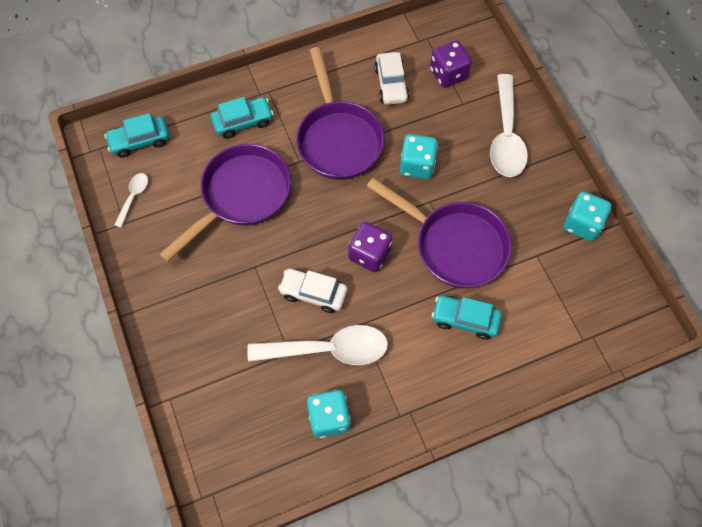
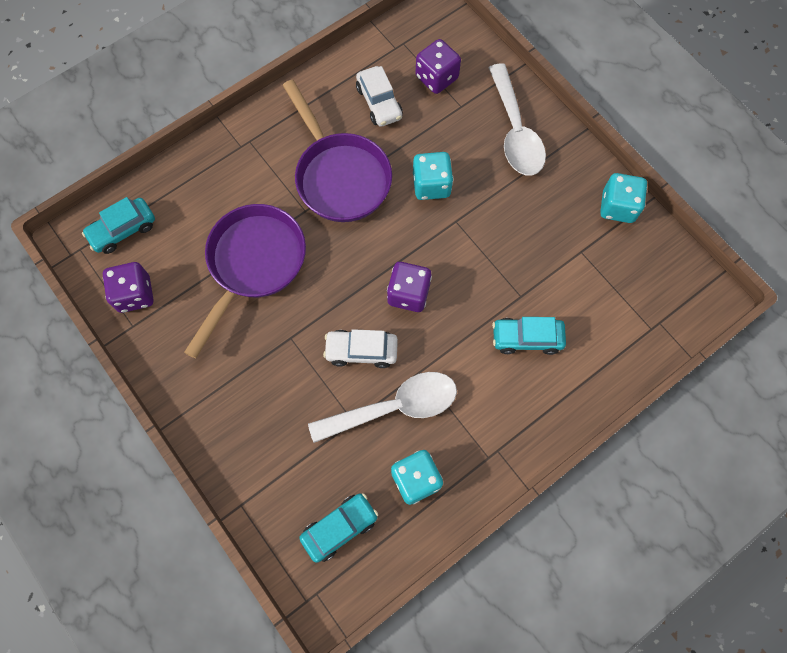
camera: 15 degrees left, 5 degrees up
white spoon [114,173,148,228] -> purple dice [103,262,153,313]
turquoise car [211,97,274,139] -> turquoise car moved to [299,493,378,563]
purple pan [367,178,512,288] -> none

